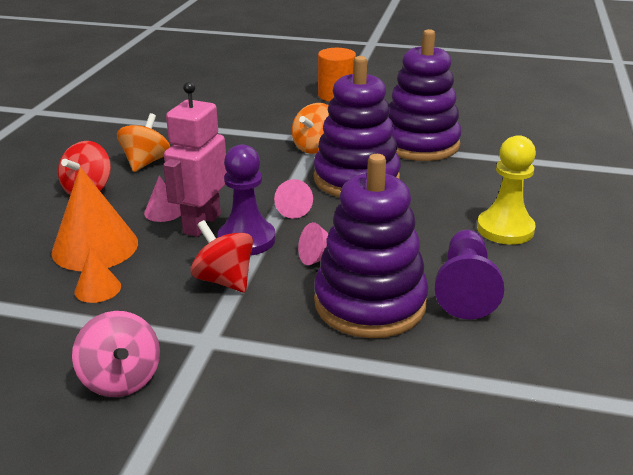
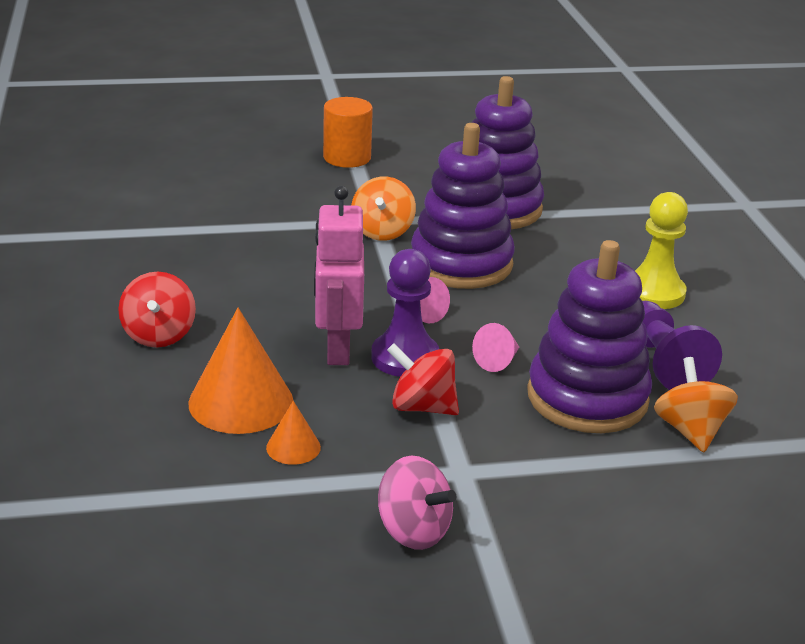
camera: 25 degrees left, 0 degrees up
orange spinning top [117,113,170,172] -> orange spinning top moved to [654,357,738,452]
pink cone [144,175,181,222] -> none

